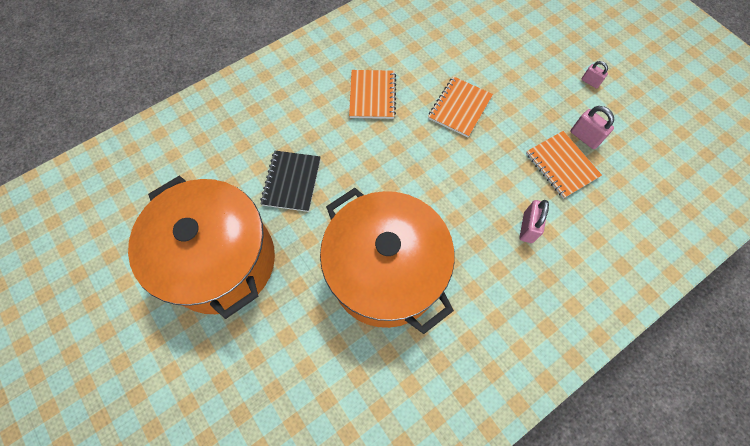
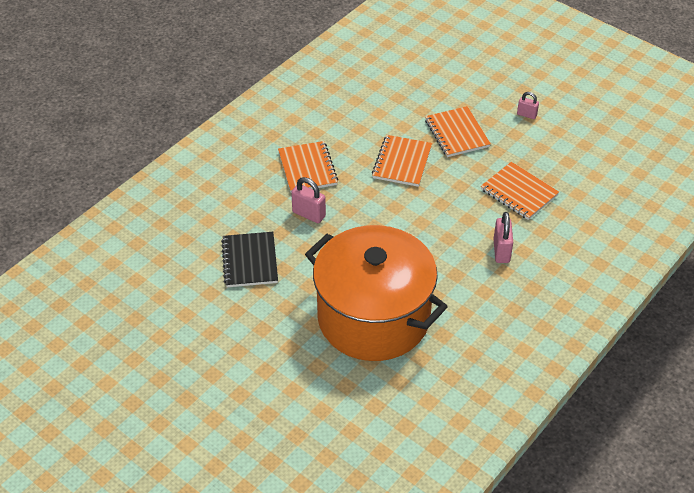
camera: 15 degrees left, 20 degrees down
orange pot [128,176,275,319] -> none
pink padlock [571,106,614,149] -> pink padlock moved to [291,177,326,223]
none -> orange notebook [425,106,491,157]

